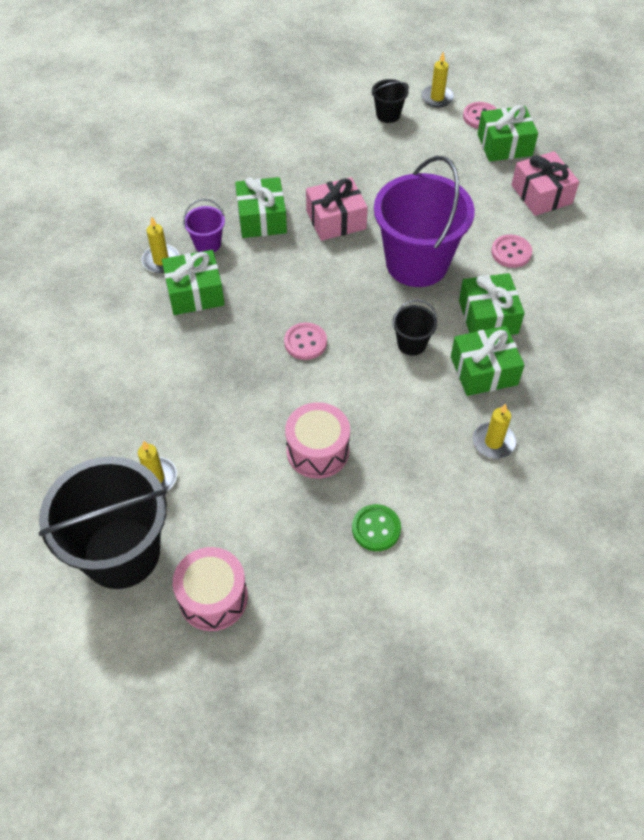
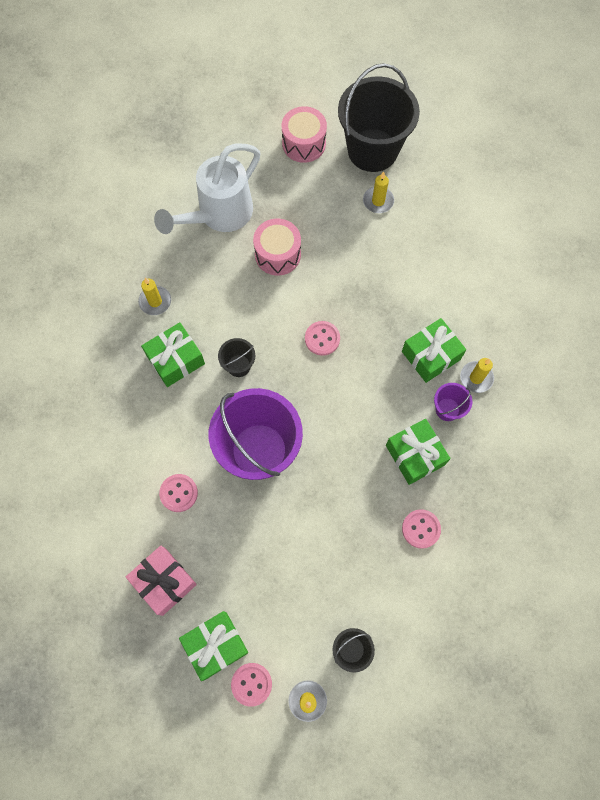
camera: 160 degrees right, 15 degrees up
pink gift [306,177,368,241] -> none
green button [352,504,401,551] -> white watering can [154,143,260,234]
green gift [459,273,525,335] -> none
none -> pink button [402,509,441,549]

